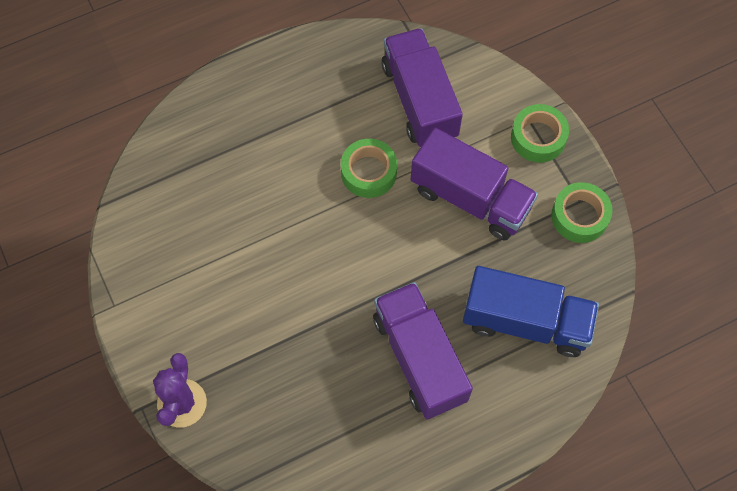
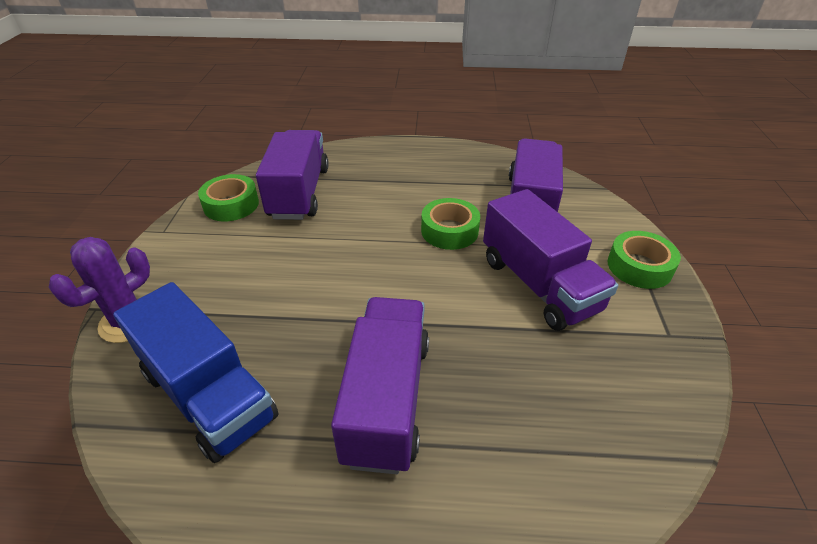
camera: 30 degrees right, 25 degrees down
blue truck [463,266,599,357] -> blue truck moved to [113,282,279,463]
green tape [551,182,613,243] -> green tape moved to [198,174,259,221]
none -> purple truck [256,130,329,220]

